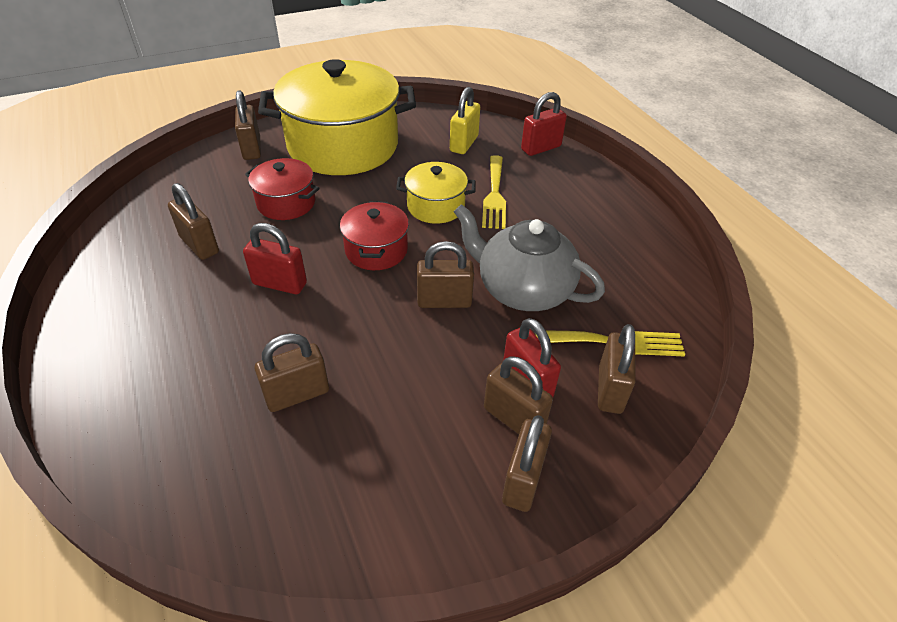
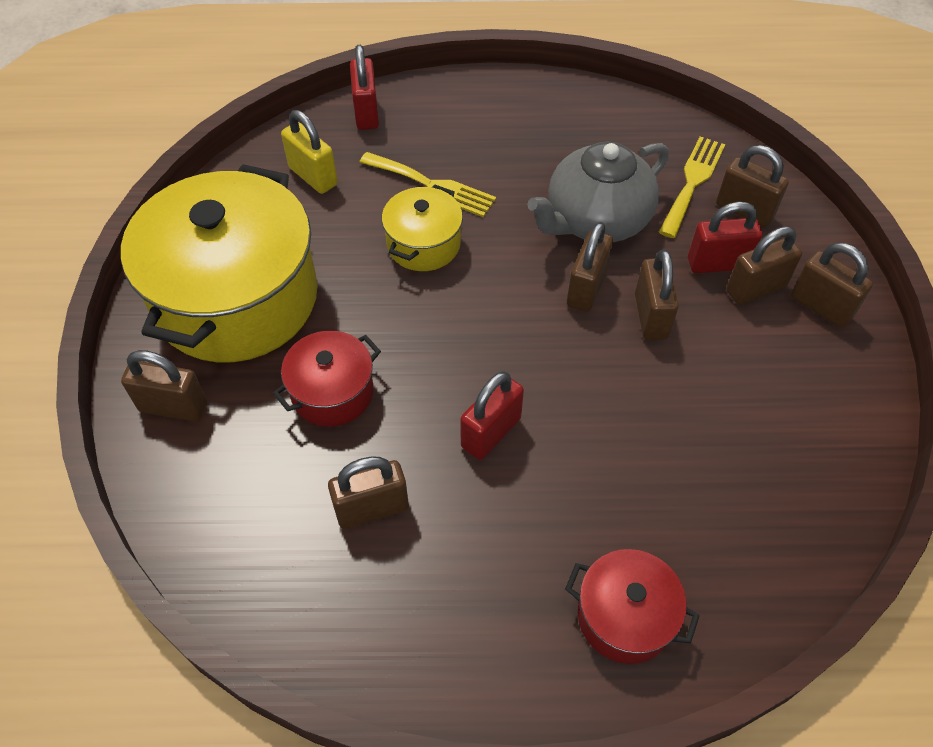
camera: 65 degrees left, 10 degrees up
brown padlock [255,333,329,412] -> brown padlock moved to [635,250,679,340]
red pot [340,201,409,270] -> red pot moved to [565,549,700,664]

